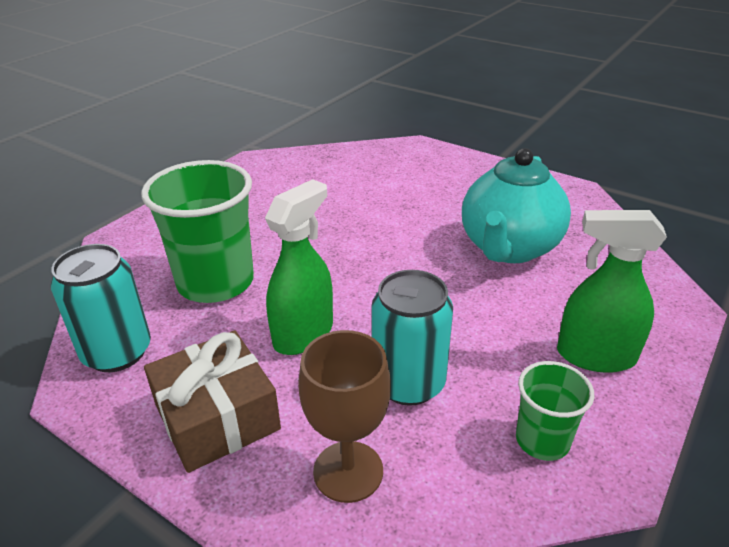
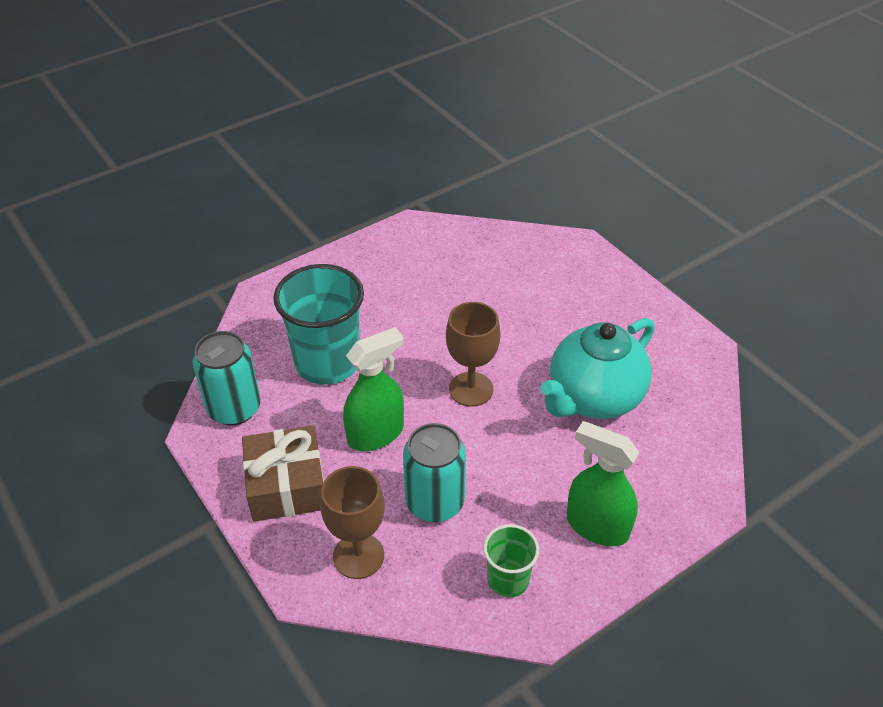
camera: 20 degrees right, 10 degrees up
green cup [141,160,254,303] -> turquoise cup [273,264,364,385]
none -> brown goblet [446,302,501,407]

